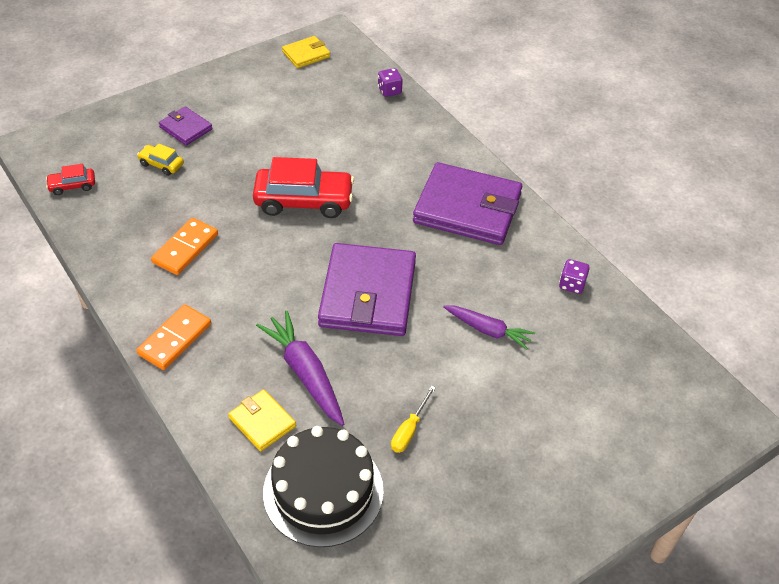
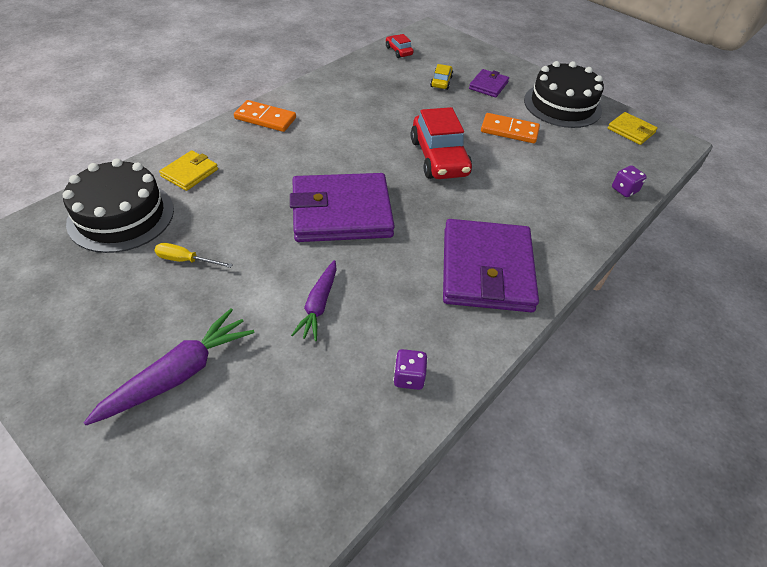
camera: 75 degrees right, 0 degrees up
orange domino [151,218,218,275] -> orange domino moved to [481,113,540,143]
purple carrot [256,311,344,426] -> purple carrot moved to [83,308,255,425]
none -> black cake [524,61,604,128]

